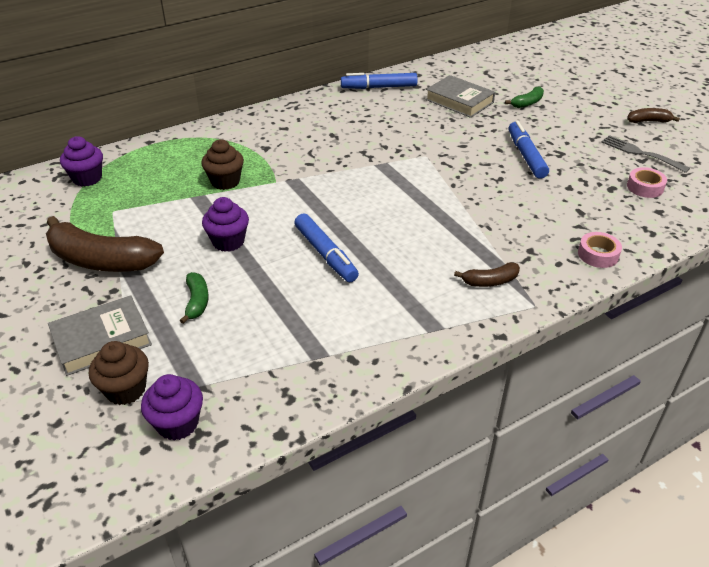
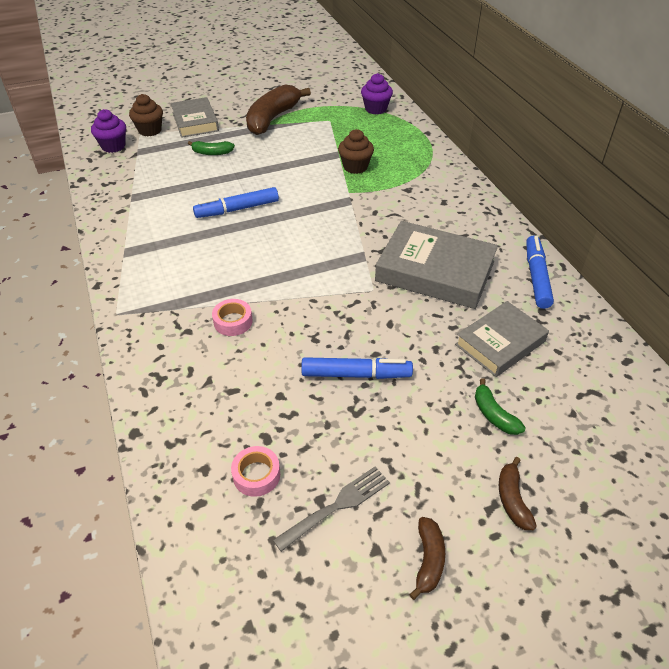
camera: 100 degrees right, 5 degrees up
purple cupcake [202,197,249,252] -> none
brown banana [454,262,520,287] -> brown banana moved to [499,457,537,530]
pink tape [578,232,622,268] -> pink tape moved to [212,299,253,336]
none -> grey book [375,221,498,309]

